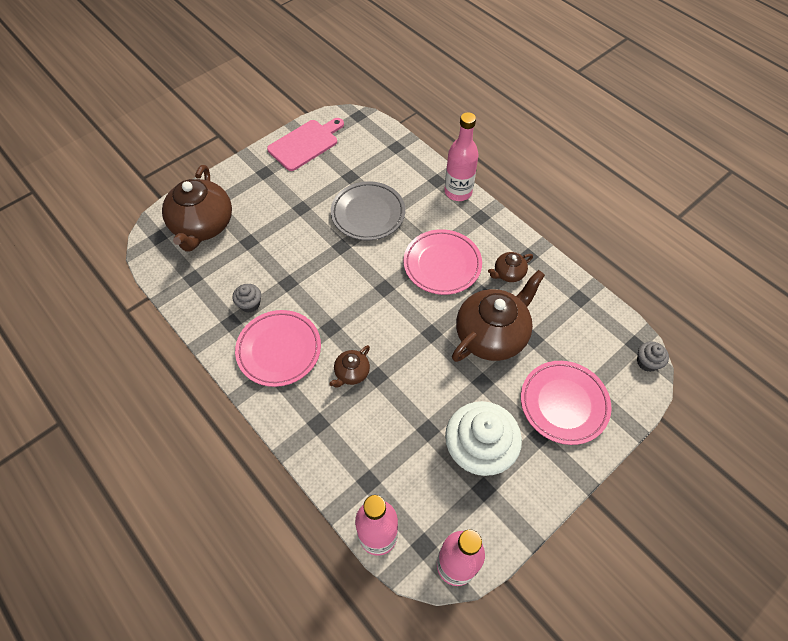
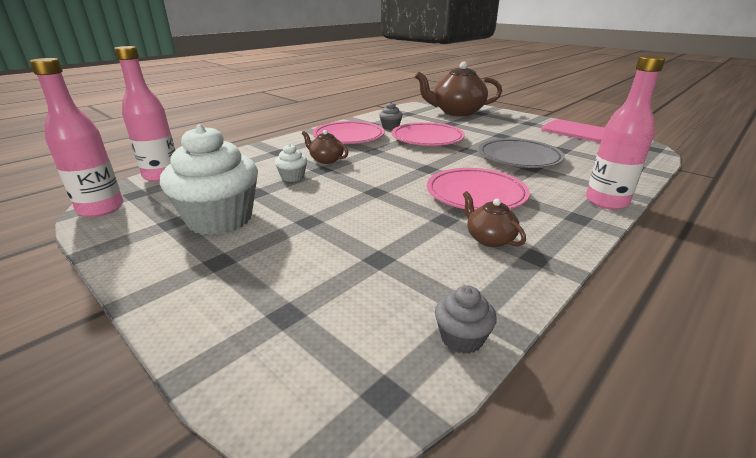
camera: 85 degrees right, 30 degrees down
brown teapot [452,270,545,362] -> none
pink plate [521,361,611,445] -> pink plate moved to [392,122,465,146]
grey cupcake [637,341,669,372] -> grey cupcake moved to [435,285,497,354]
none -> white cupcake [275,144,307,182]

